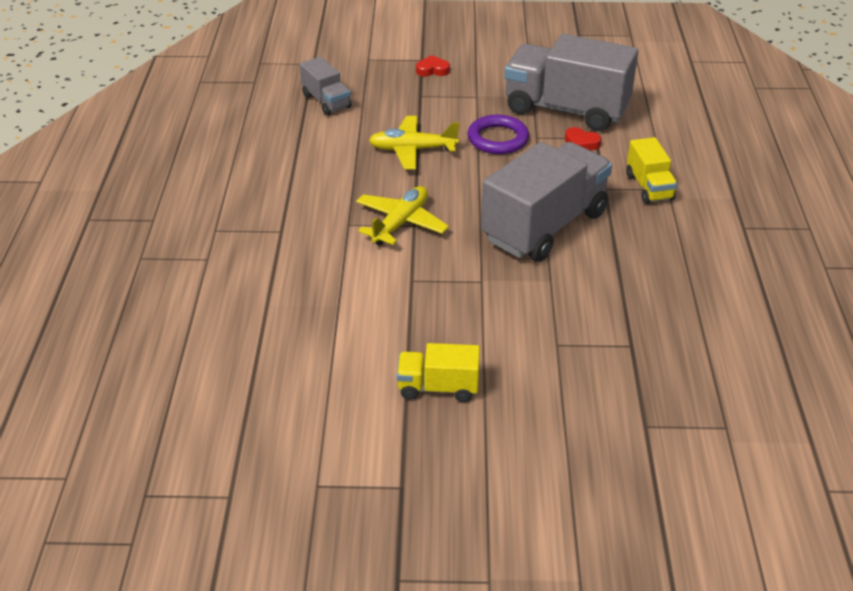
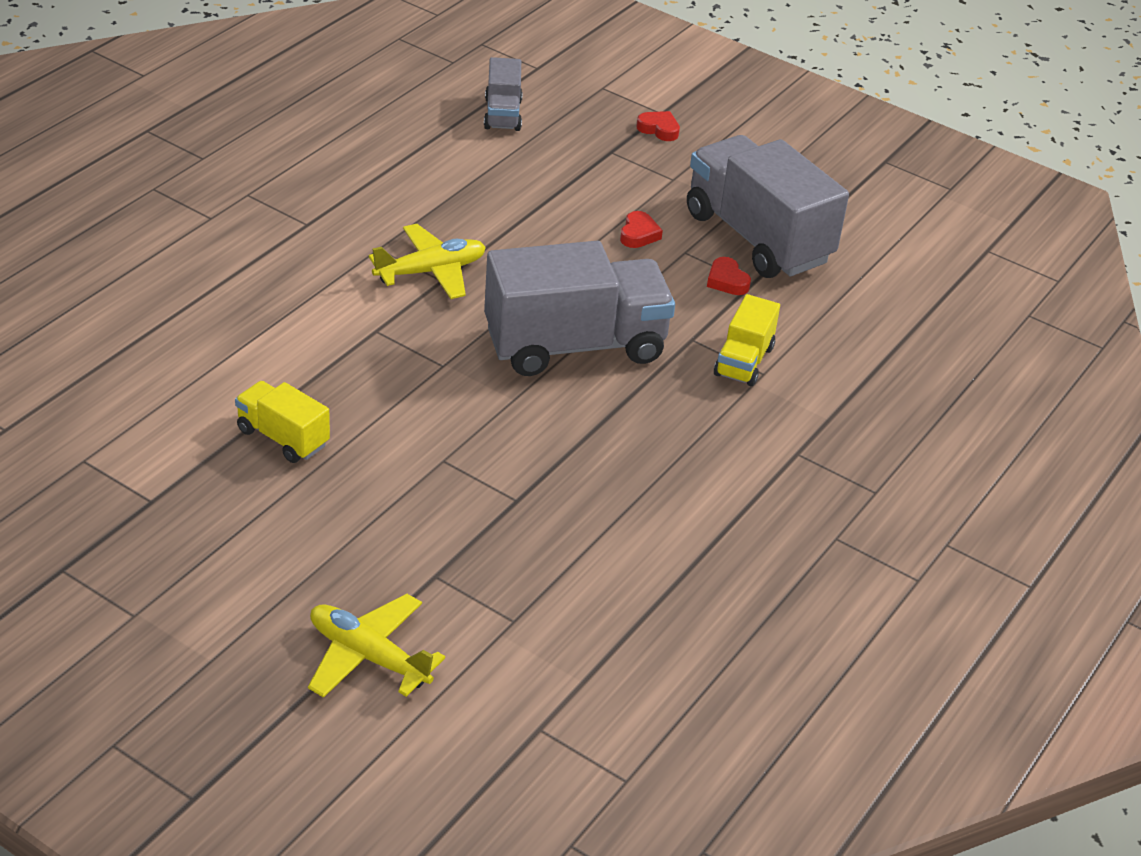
camera: 30 degrees right, 0 degrees up
yellow plane [369,116,460,169] -> yellow plane moved to [308,594,445,698]
purple ring [467,115,529,154] -> red heart [620,211,663,248]

